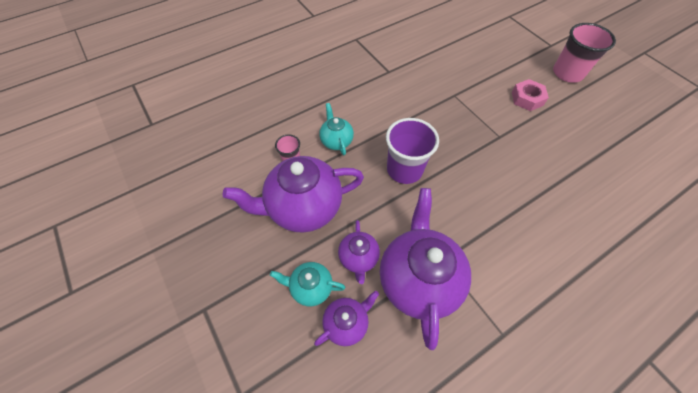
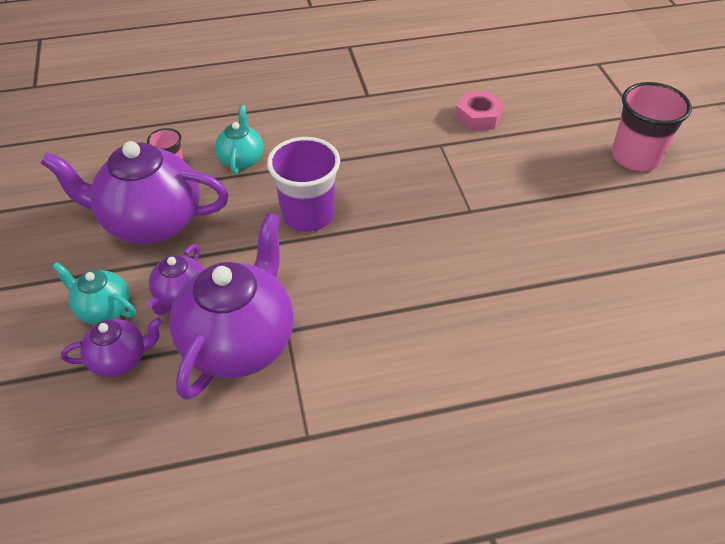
camera: 20 degrees right, 10 degrees down
pink nut [512,79,549,111] -> pink nut moved to [455,91,504,131]

